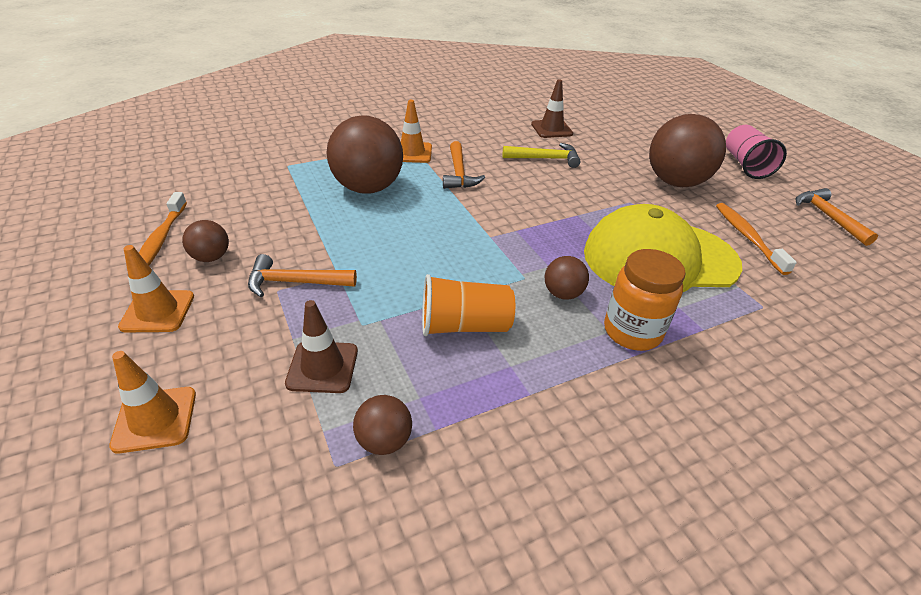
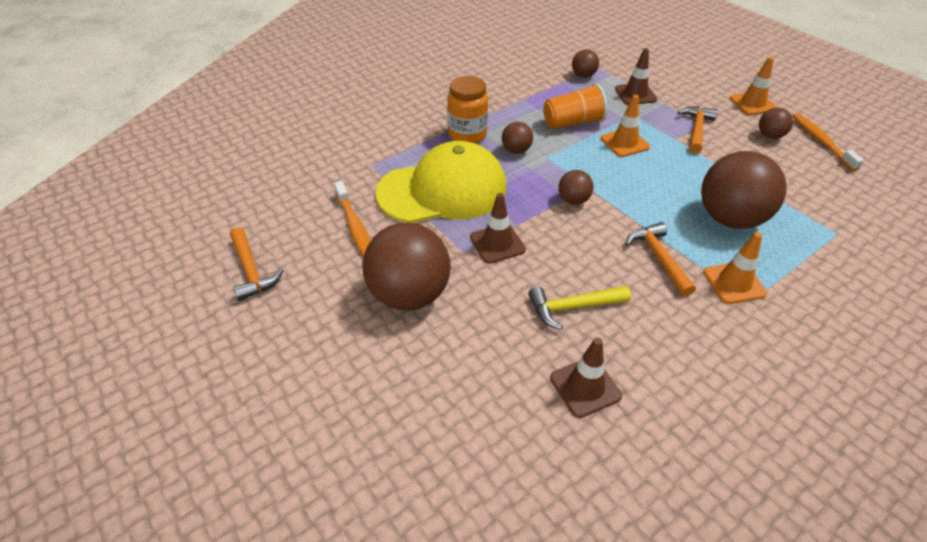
camera: 170 degrees right, 5 degrees up
orange traffic cone [109,351,196,454] -> orange traffic cone moved to [601,95,650,157]
orange hammer [248,254,357,297] -> orange hammer turned 60 degrees counterclockwise [677,107,718,154]
pink cup [726,125,787,179] -> none
none -> brown traffic cone [470,193,526,264]
none -> brown ball [558,170,594,205]

